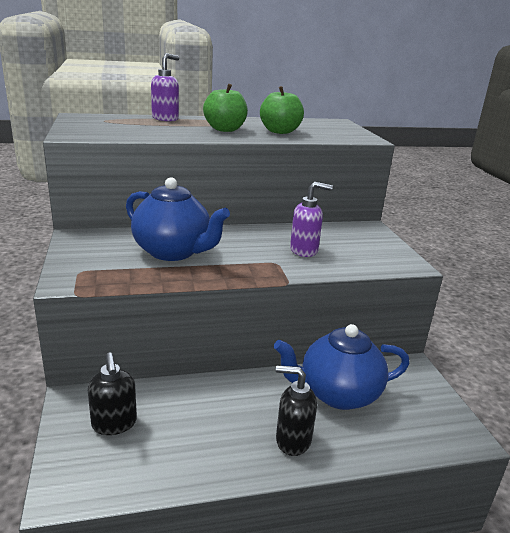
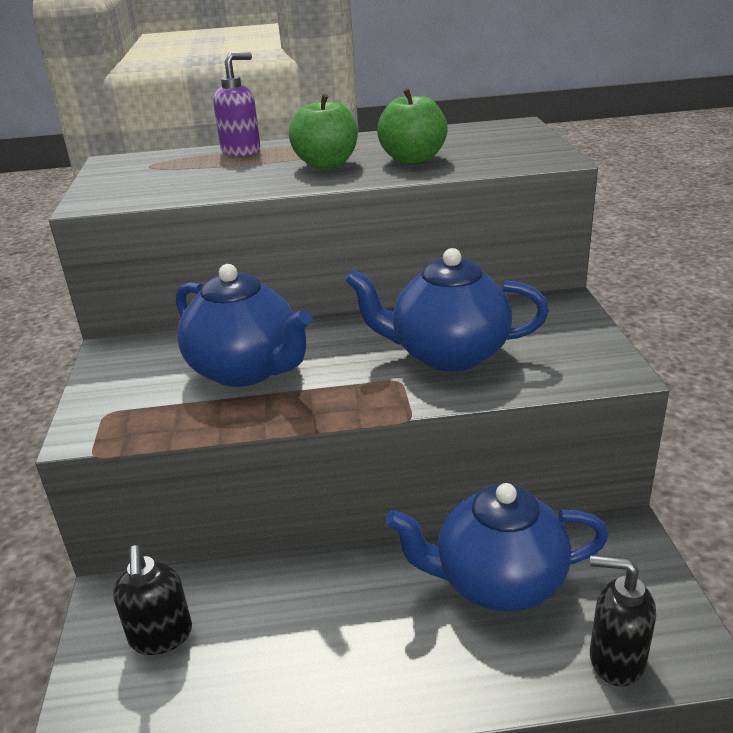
camera: 10 degrees right, 5 degrees up
black soap dispenser [276,365,317,456] -> black soap dispenser moved to [590,555,656,686]
purple soap dispenser [290,182,333,257] -> blue teapot [345,248,549,372]

